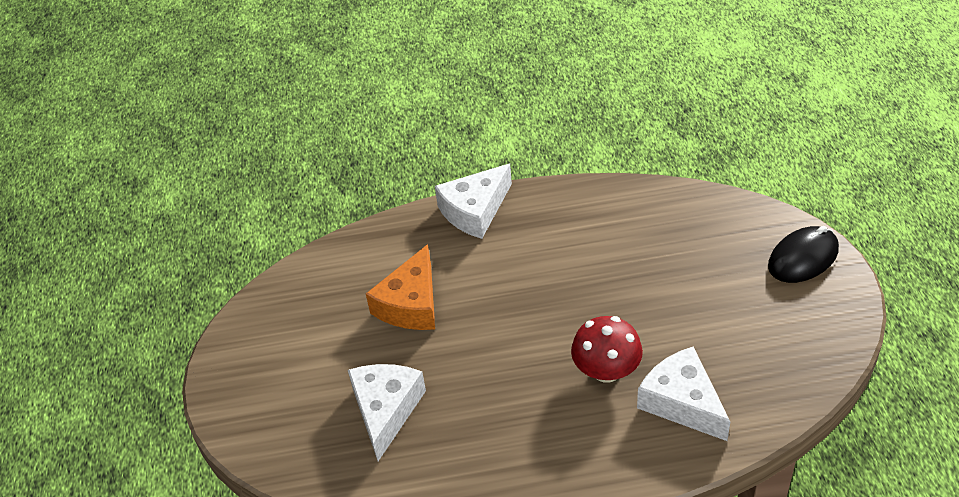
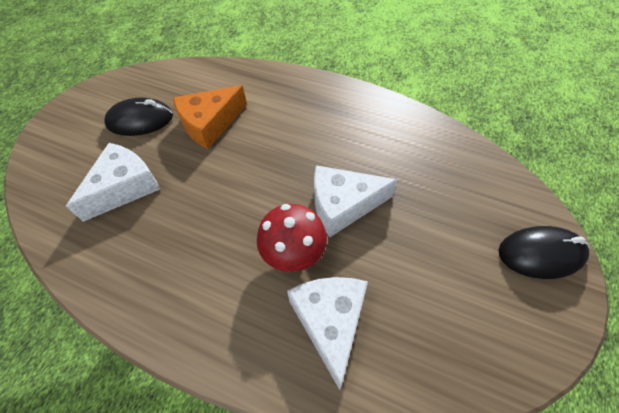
camera: 30 degrees right, 10 degrees up
white cheese [435,164,512,239] -> white cheese moved to [314,165,398,237]
none -> black mouse [104,97,173,136]

